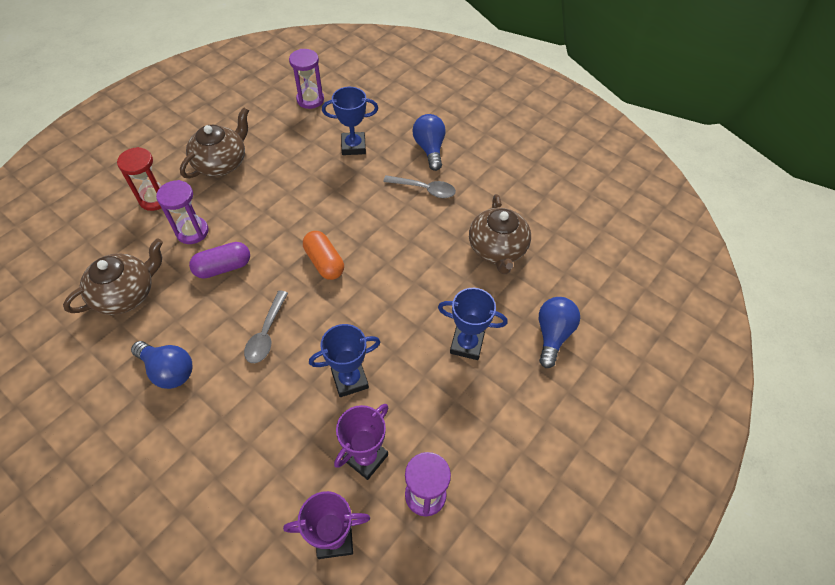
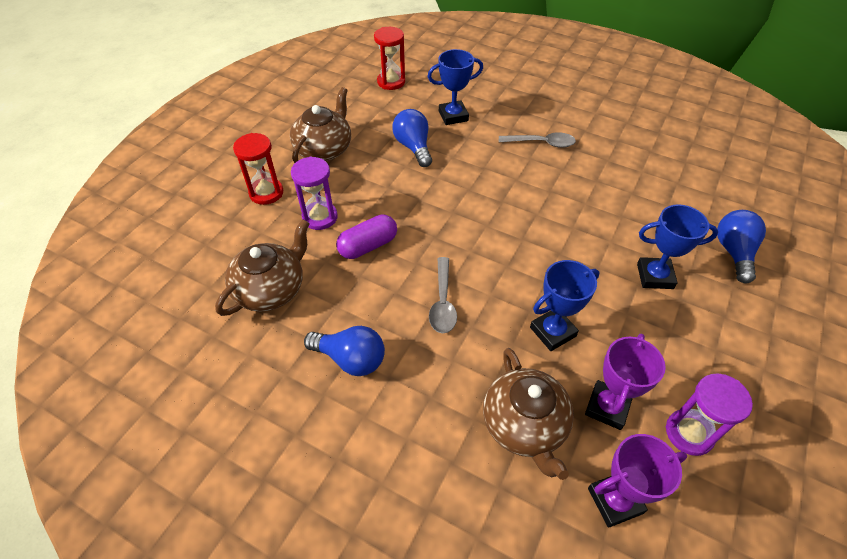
camera: 10 degrees left, 5 degrees down
purple hourglass [289,49,324,109] -> red hourglass [374,27,405,90]
orange capsule [303,231,344,280] -> none
blue light bulb [412,114,446,171] -> blue light bulb moved to [392,109,432,167]
brown teapot [469,194,531,274] -> brown teapot moved to [483,348,574,480]

